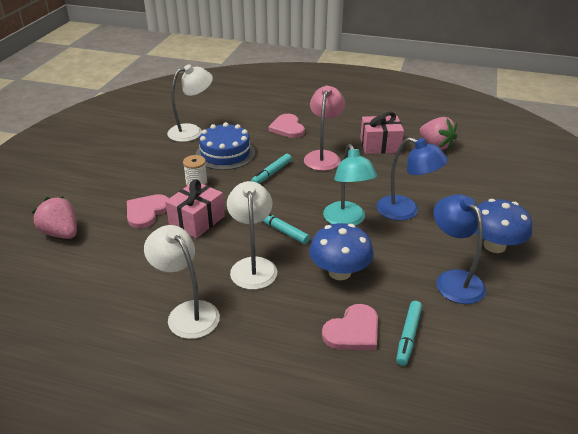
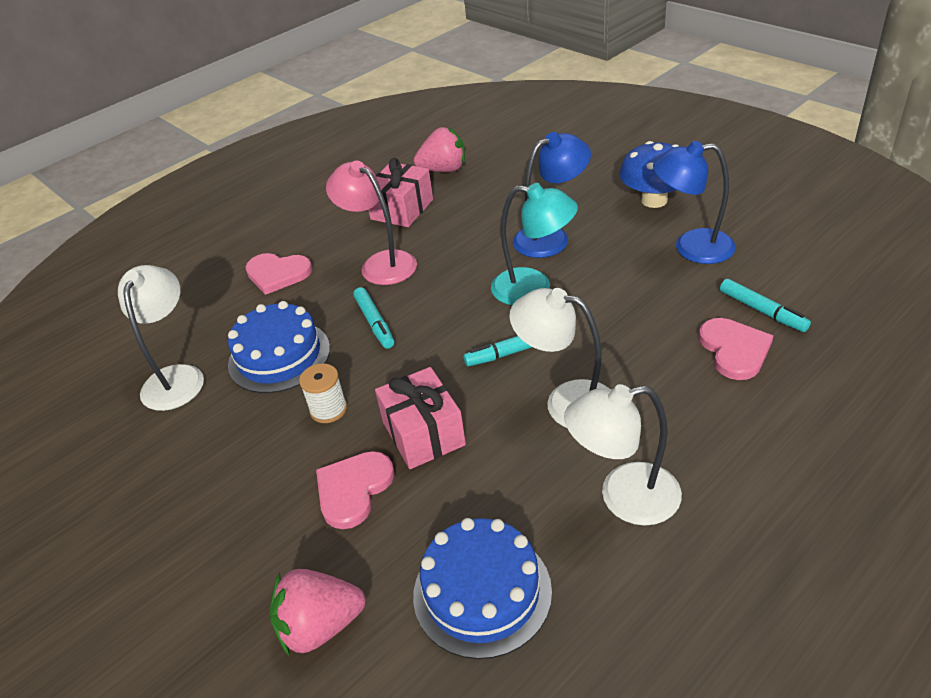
camera: 55 degrees left, 5 degrees up
pink heart [127,194,169,228] -> pink heart turned 60 degrees clockwise [316,451,394,529]
blue mushroom [309,223,374,280] -> none
none -> blue cake [413,518,552,659]

